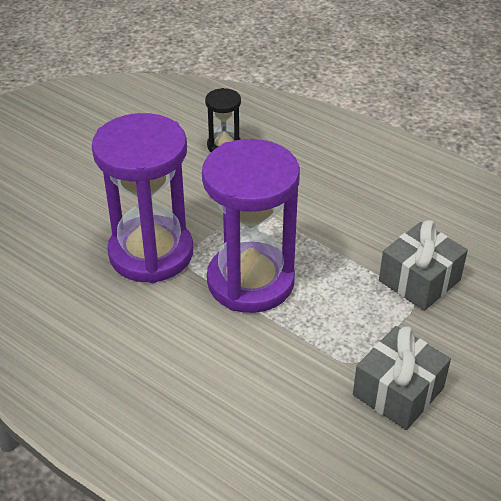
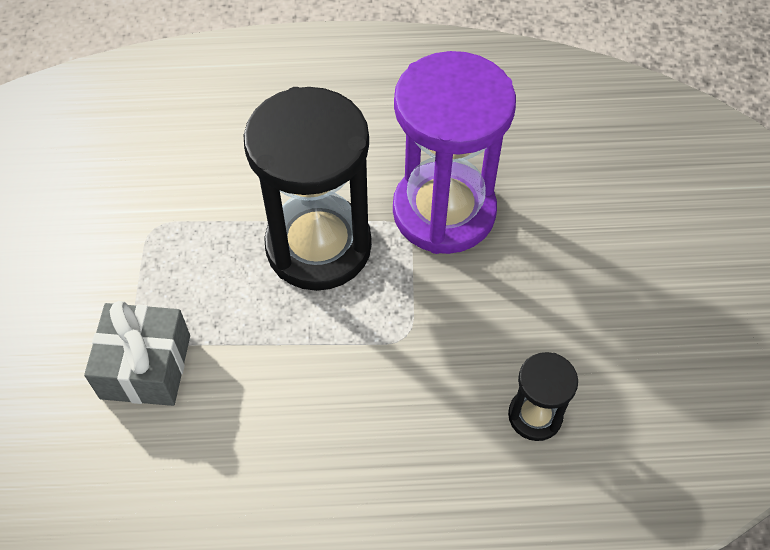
camera: 140 degrees right, 15 degrees up
purple hourglass [202,139,300,313] -> black hourglass [244,87,372,291]
grey gift [353,326,451,430] -> none

